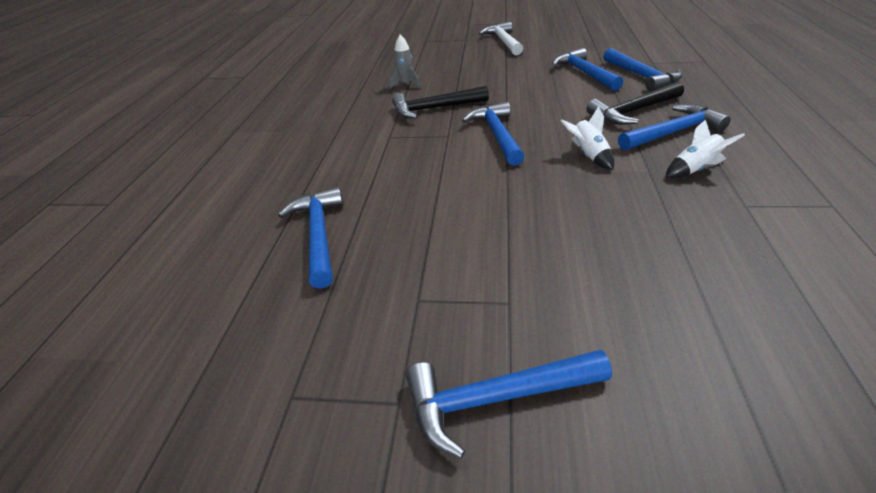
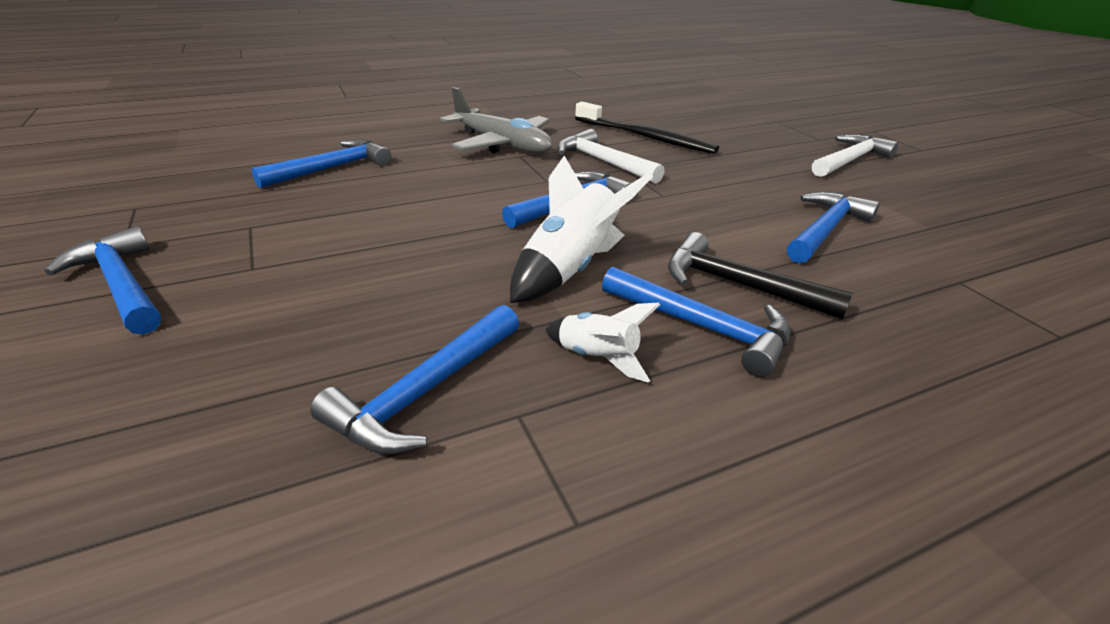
camera: 55 degrees right, 5 degrees down
grey rocket [389,34,421,89] -> black toothbrush [575,102,719,154]
black hammer [392,86,489,119] -> white hammer [557,129,665,184]
white rocket [560,106,614,170] -> white rocket [510,156,653,303], size x1.73
blue hammer [603,48,682,92] -> blue hammer moved to [310,305,519,455]
none -> grey plane [440,87,553,153]

